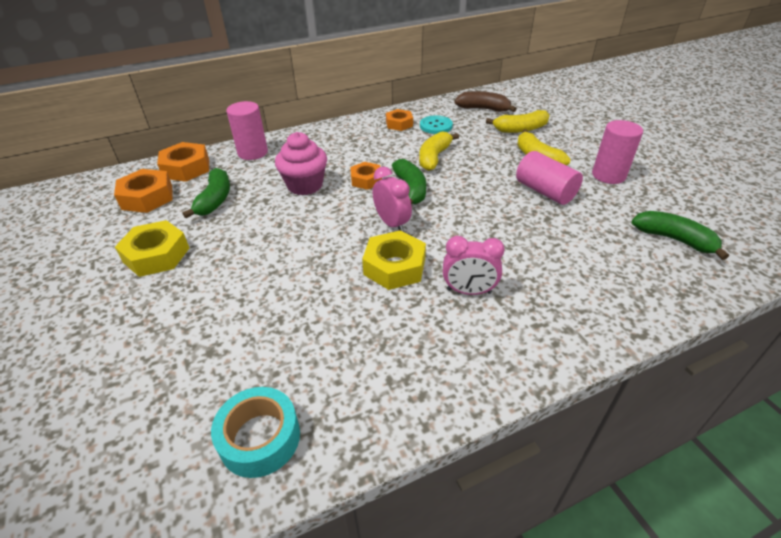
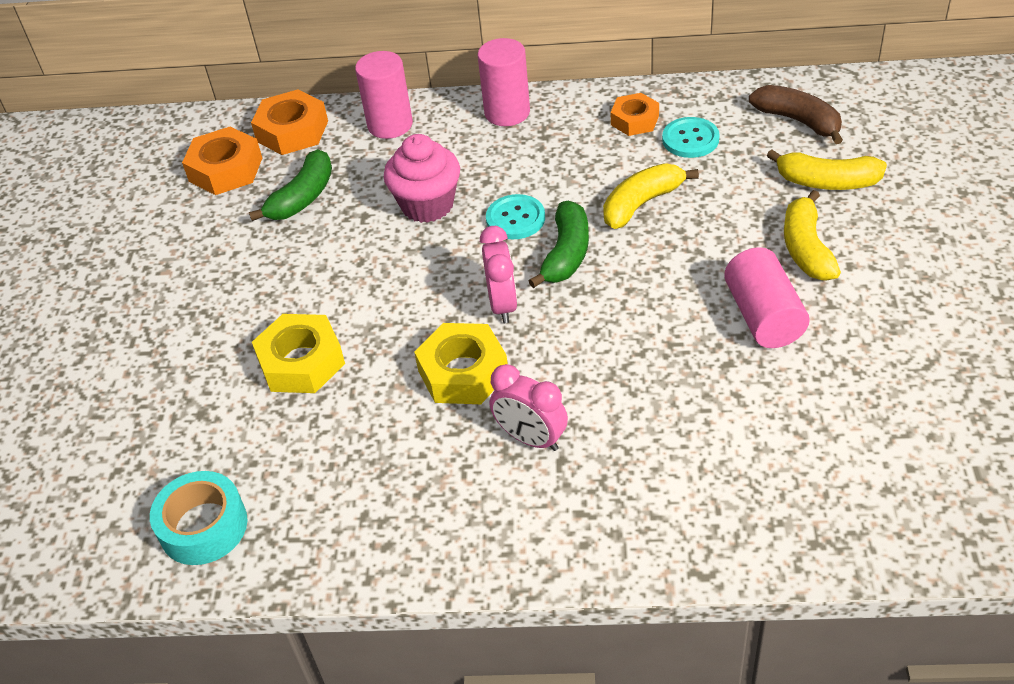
camera: 30 degrees right, 5 degrees up
yellow nut [115,220,189,277] -> yellow nut moved to [252,314,345,393]
orange nut [350,162,382,190] -> turquoise button [486,194,545,239]
pink cylinder [592,120,643,184] -> pink cylinder moved to [478,38,530,126]
green banana [632,211,729,260] -> none

